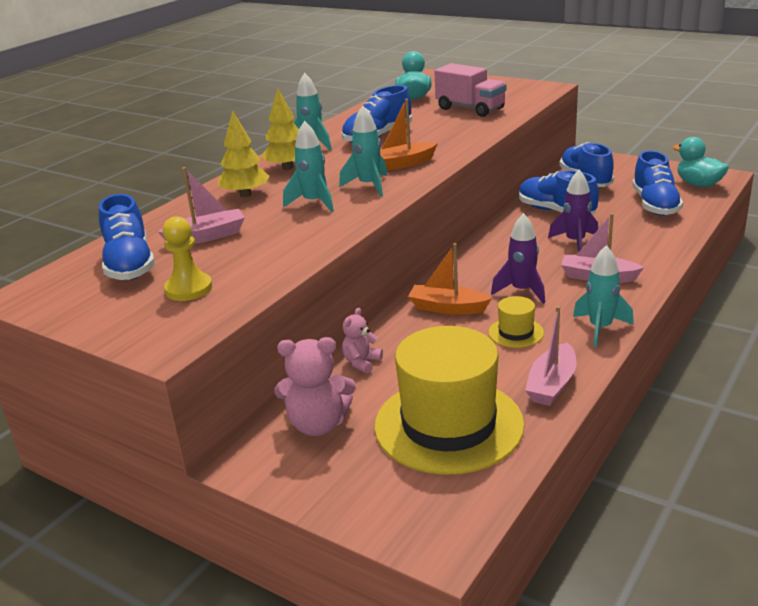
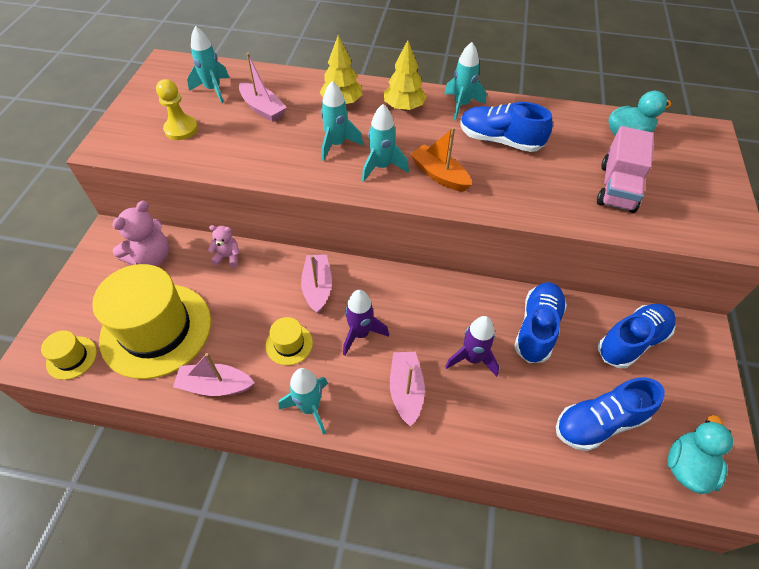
camera: 65 degrees right, 25 degrees up
blue shoe [99,194,155,280] -> turquoise rocket [187,26,229,103]
pink teddy bear [274,337,356,436] -> pink teddy bear turned 120 degrees counterclockwise [112,201,169,266]
orange boat [408,243,492,315] -> pink boat [301,254,332,314]
none -> yellow hat [41,330,97,380]

